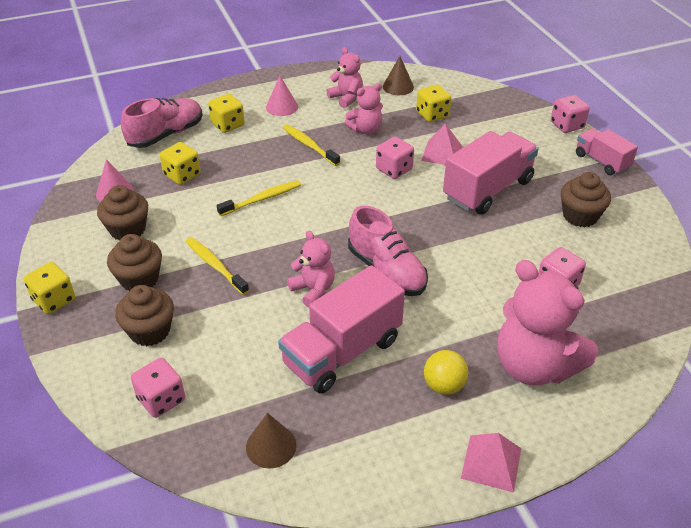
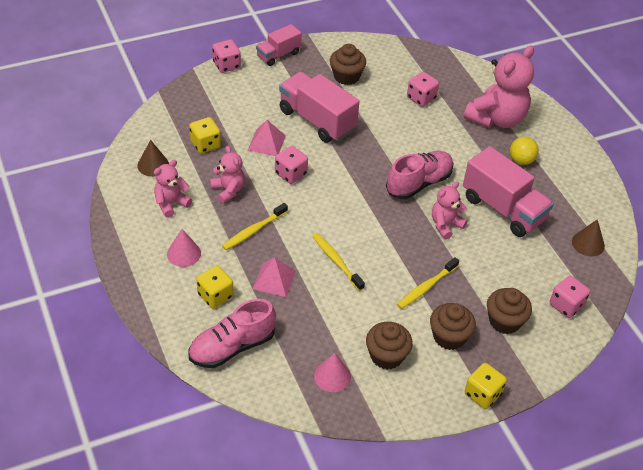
camera: 95 degrees left, 5 degrees up
pink shoe [121,98,203,148] -> pink shoe turned 75 degrees counterclockwise [188,299,276,368]
yellow dice [160,142,201,185] -> none
pink pyramid [461,433,521,493] -> pink pyramid moved to [252,257,296,297]

